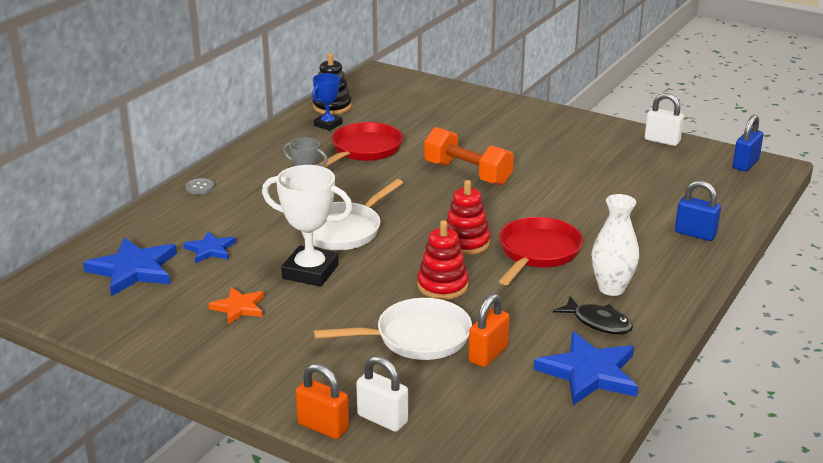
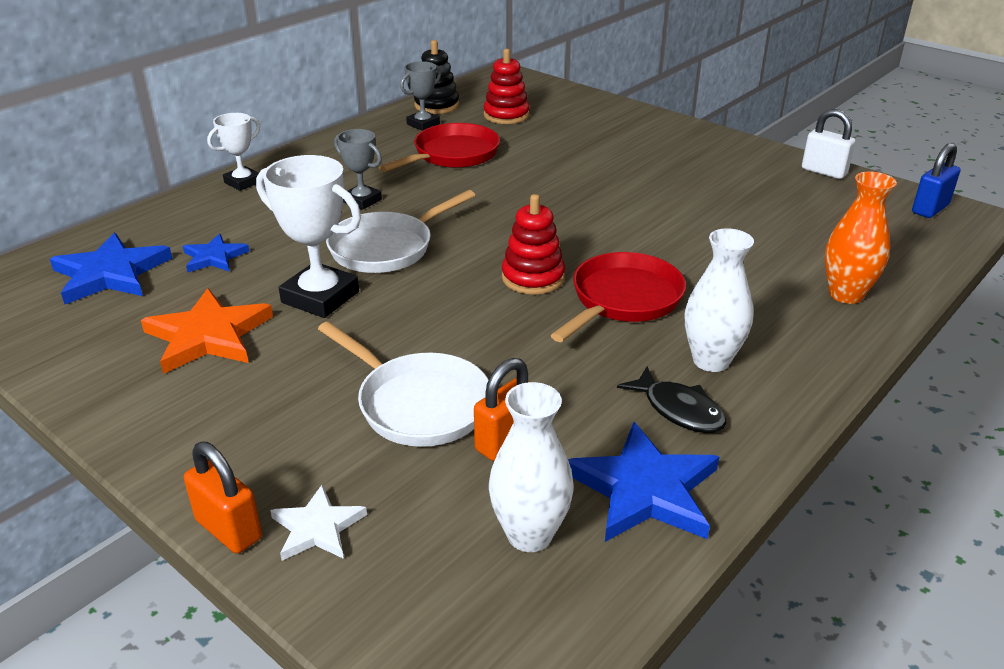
camera: 10 degrees right, 5 degrees up
grey button [185,178,214,194] -> white trophy [207,113,260,191]
orange star [209,287,264,324] -> orange star [141,288,273,374], size x1.71
blue trophy [312,73,342,131] -> grey trophy [400,61,441,131]
white pan [314,298,472,360] -> white pan turned 45 degrees clockwise [318,322,488,447]
white padlock [356,356,408,432] -> white star [270,484,367,561]
red stacking toy [417,220,469,300] -> red stacking toy moved to [484,49,530,124]
orange dumbbell [424,127,514,185] -> none
blue padlock [675,180,721,241] -> orange vase [825,171,897,304]
none -> white vase [489,382,574,552]

